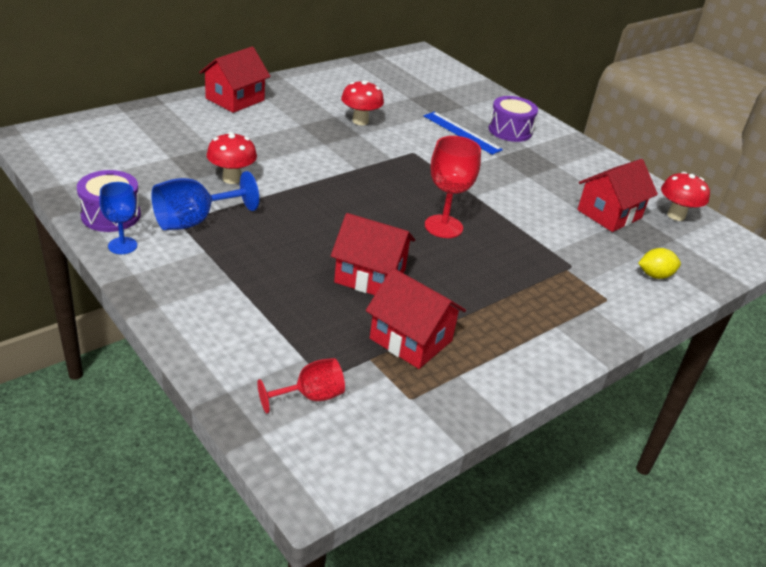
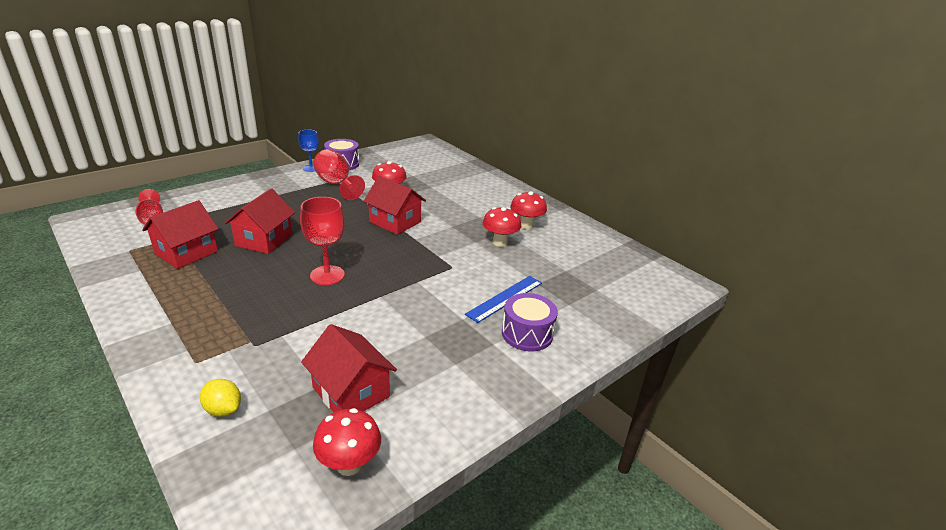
camera: 90 degrees right, 5 degrees down
blue goblet [151,171,259,230] -> red goblet [313,149,365,200]
red house [199,47,271,113] -> red house moved to [363,176,426,235]
yellow lemon [638,248,681,279] -> yellow lemon turned 45 degrees counterclockwise [200,379,241,417]
none -> red mushroom [510,191,547,229]

